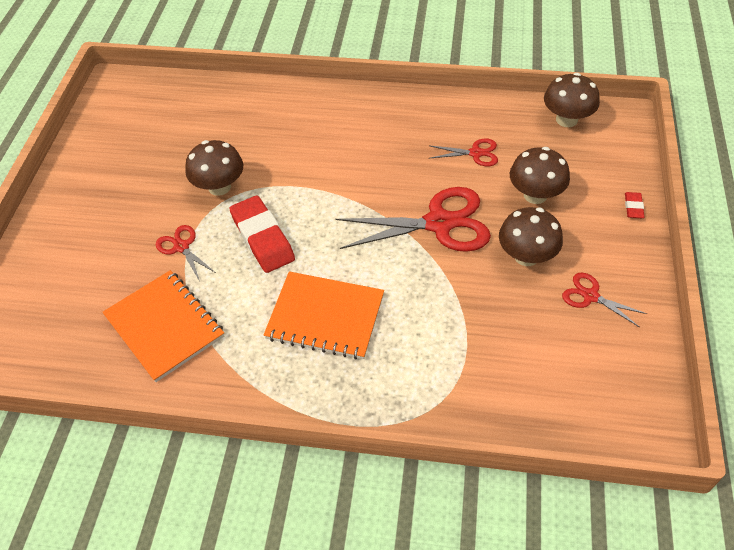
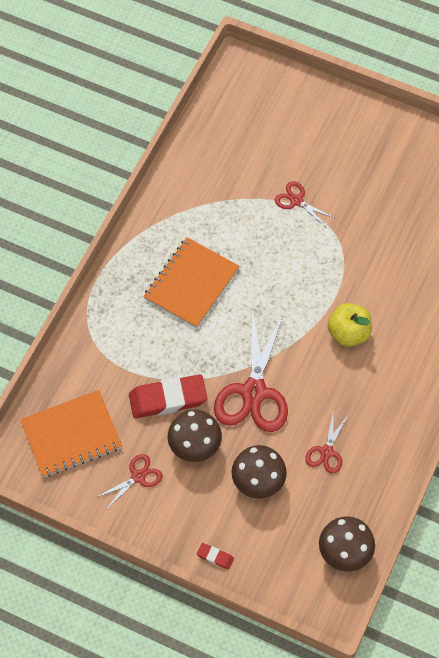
camera: 105 degrees right, 10 degrees up
orange notebook [102,270,224,382] -> orange notebook moved to [20,390,122,478]
red scissors [156,225,216,281] -> red scissors turned 120 degrees counterclockwise [275,181,335,226]
brown mushroom [185,140,243,196] -> none
red eraser [229,196,295,273] -> red eraser moved to [129,374,207,418]
none -> yellow apple [327,303,372,347]

